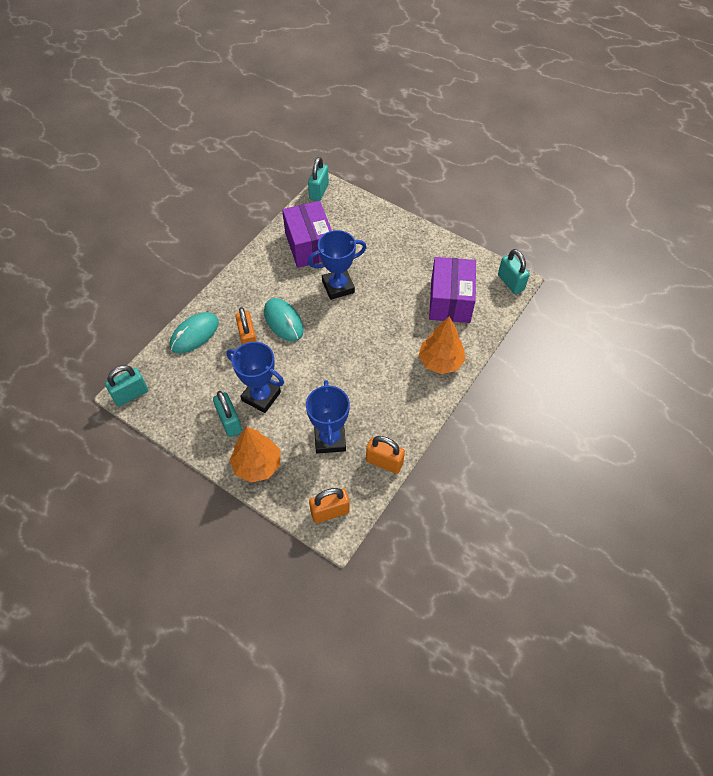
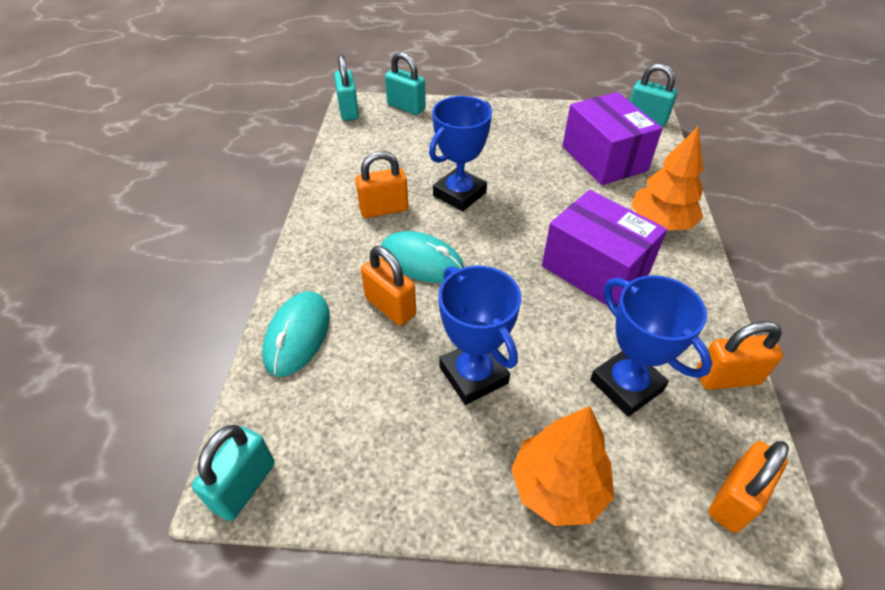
camera: 30 degrees left, 10 degrees down
turquoise padlock [213,391,242,437] -> turquoise padlock moved to [385,52,426,115]
blue trophy [226,342,284,413] -> blue trophy turned 60 degrees clockwise [438,266,521,405]
purple box [282,201,332,268] -> purple box moved to [542,190,667,306]
none -> orange padlock [355,151,408,218]

